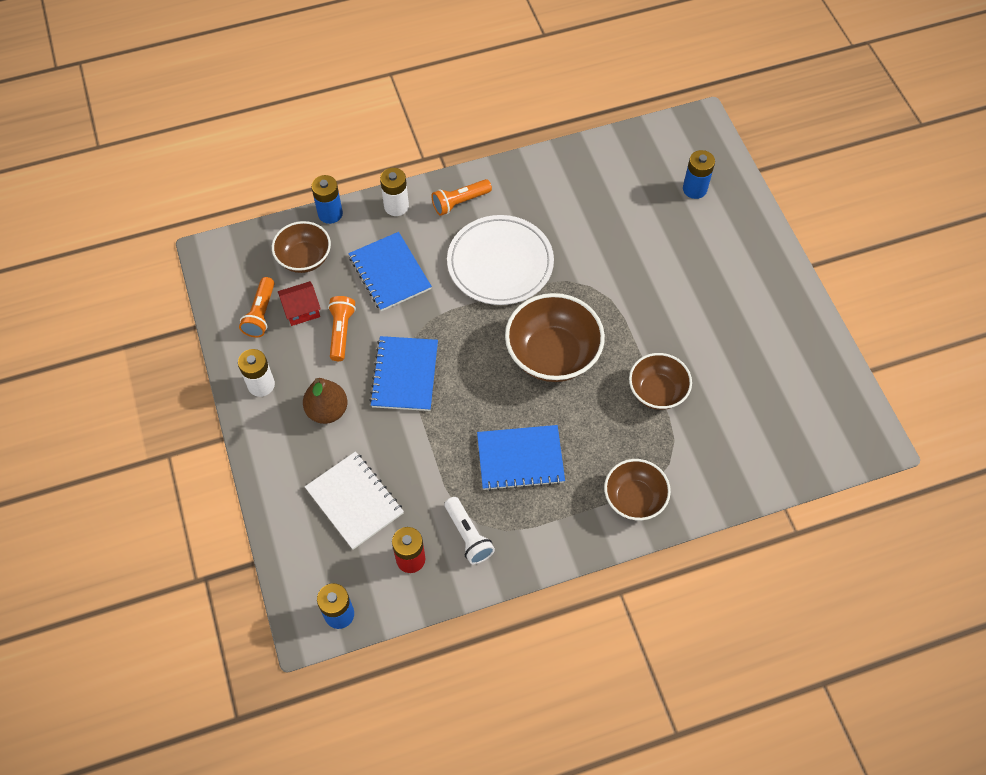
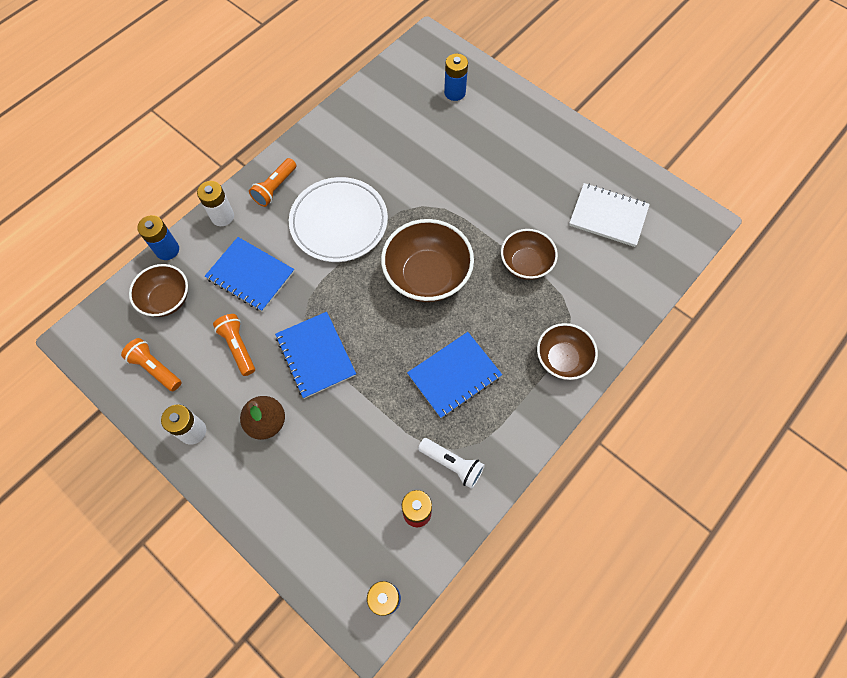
camera: 30 degrees left, 5 degrees up
orange flashlight [239,277,275,338] -> orange flashlight turned 150 degrees clockwise [121,338,181,391]
red house [278,281,321,326] -> none
white notebook [305,451,404,550] -> white notebook moved to [569,183,650,247]

